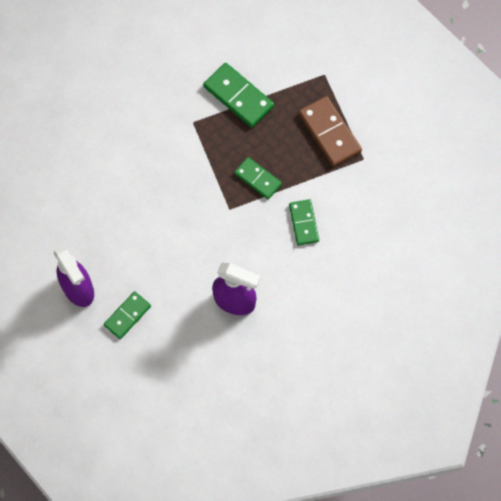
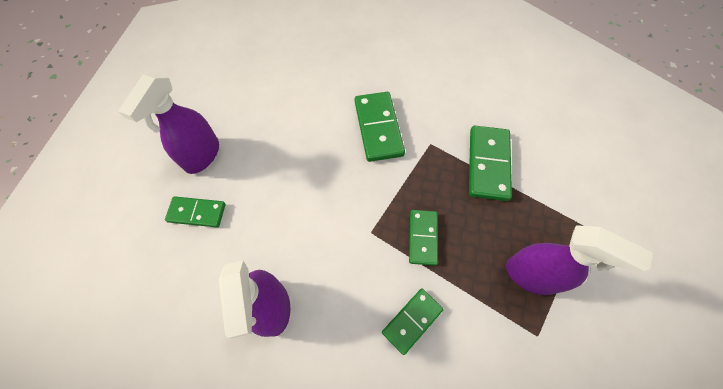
camera: 55 degrees right, 5 degrees down
brown domino [299,96,362,167] -> purple spray bottle [506,225,653,295]
none -> green domino [355,92,405,162]

